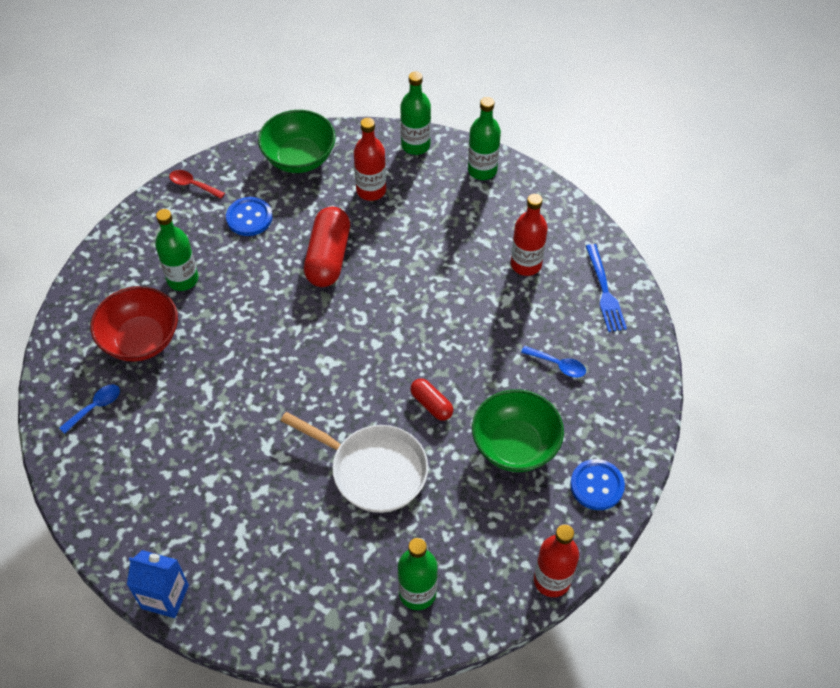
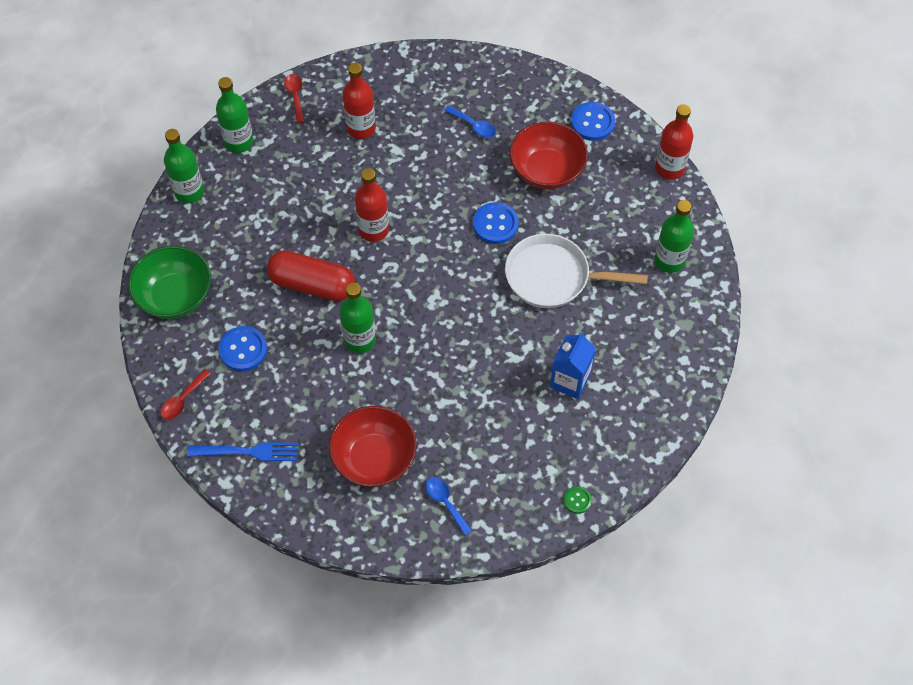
camera: 80 degrees left, 5 degrees up
blue carton [127,550,189,618] -> blue carton moved to [550,332,596,399]
green bottle [155,209,198,291] -> green bottle moved to [340,283,376,353]
white pan [281,412,428,513] -> white pan turned 120 degrees counterclockwise [505,234,648,308]
red bottle [354,118,386,201] -> red bottle moved to [355,168,389,242]
red capsule [410,378,453,421] -> blue button [473,202,519,244]
green bowl [472,389,564,472] -> red bowl [509,122,588,190]
blue spoon [521,346,586,378] -> blue spoon turned 90 degrees clockwise [444,106,496,138]
blue fork [586,244,627,332] -> blue fork moved to [187,442,298,461]
none -> red spoon [284,74,305,123]
none -> green button [564,486,592,514]

